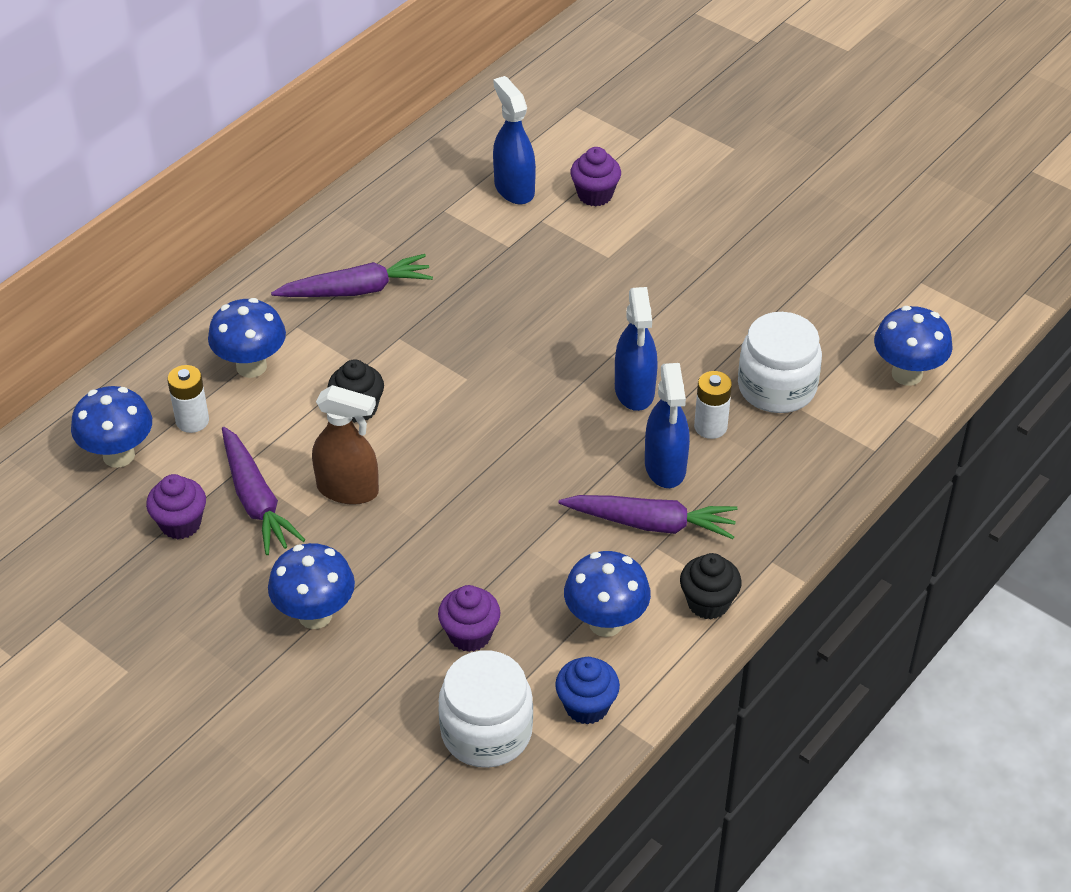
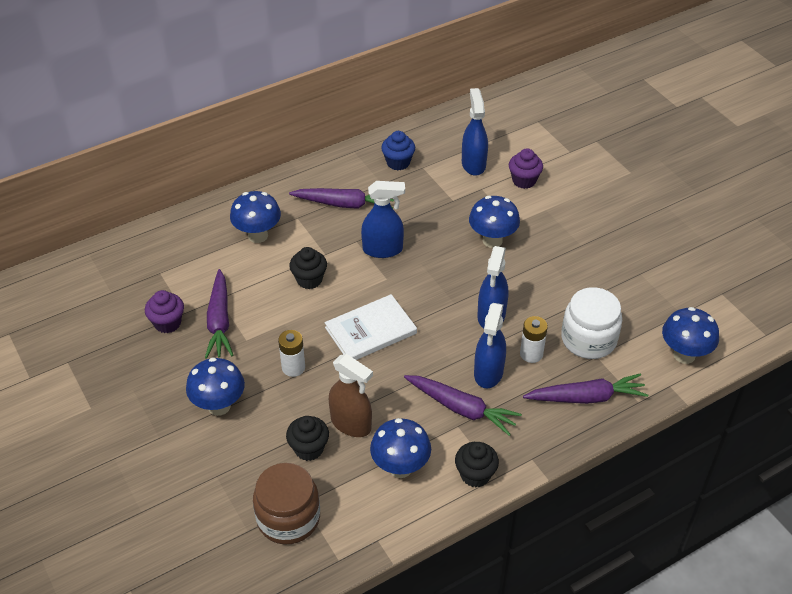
camera: 20 degrees right, 0 degrees up
blue mushroom [71,386,152,468] -> blue mushroom moved to [469,196,520,248]
white battery [167,365,209,433] -> white battery moved to [278,330,305,377]
brown spray bottle [312,385,379,505] -> brown spray bottle moved to [328,354,373,437]
purple cupcake [438,585,501,652] -> black cupcake [286,416,329,461]
white jar [438,650,533,768] -> brown jar [253,463,320,544]
blue cupcake [555,657,620,725] -> blue cupcake moved to [381,131,415,171]
none -> white book [325,294,417,360]
none -> blue spray bottle [361,181,405,258]
none -> purple carrot [523,373,648,404]

